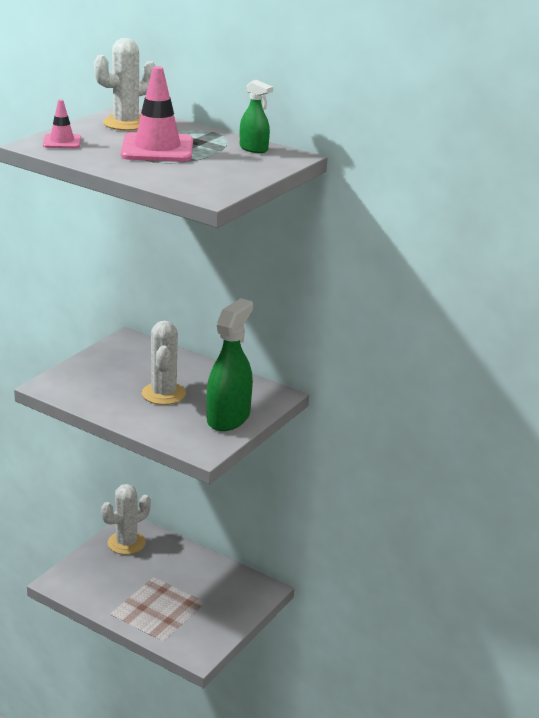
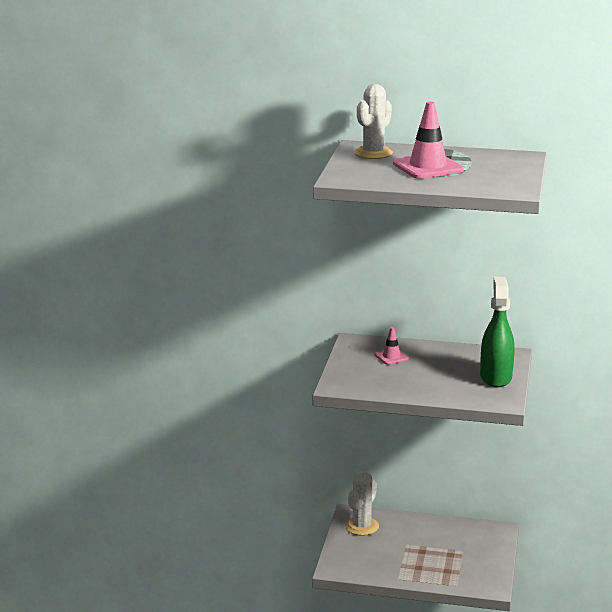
camera: 20 degrees left, 5 degrees down
pink traffic cone [43,99,81,148] -> pink traffic cone moved to [375,327,409,365]
white cactus [142,320,186,405] -> none
green spray bottle [240,80,273,153] -> none

